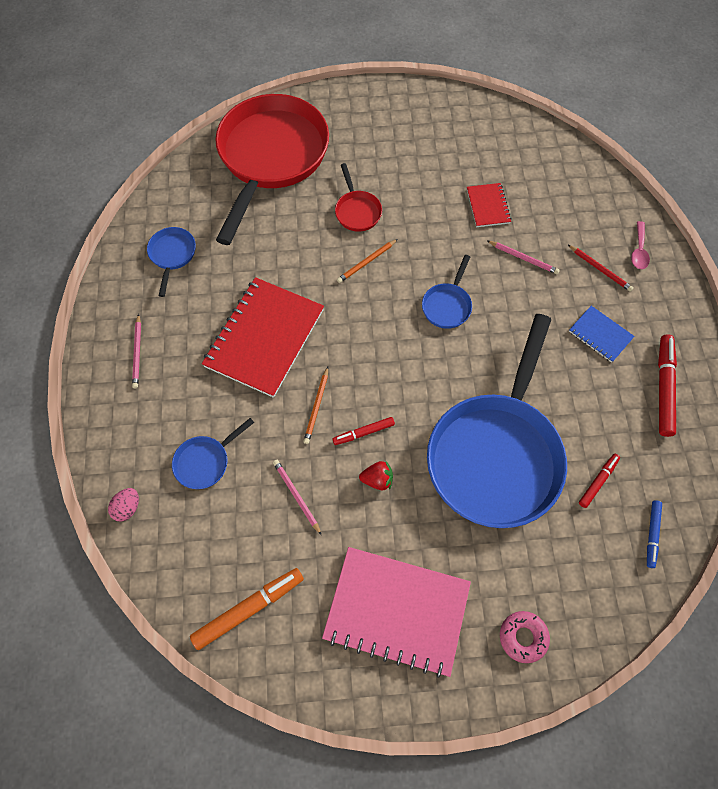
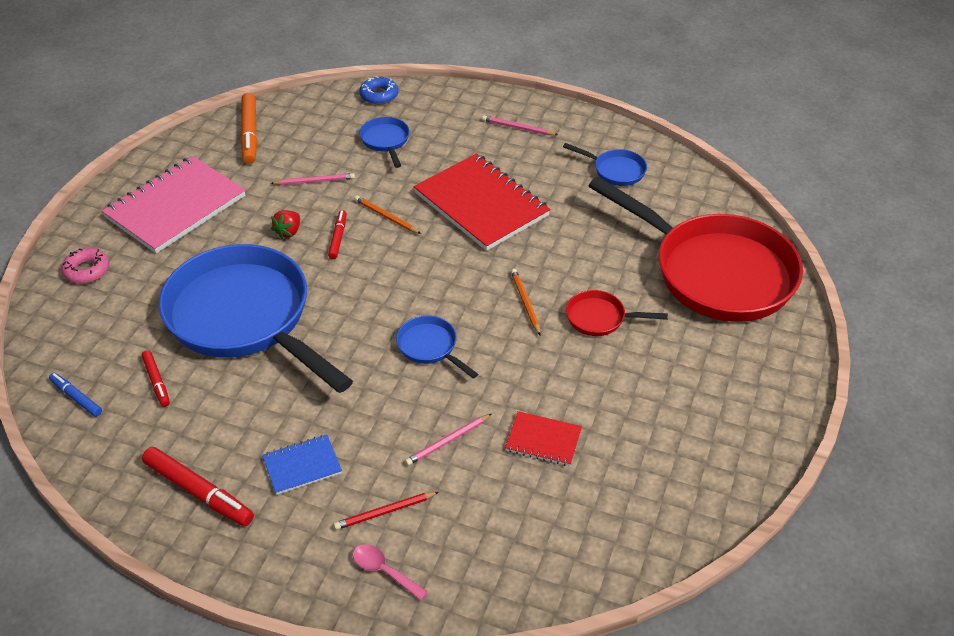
camera: 115 degrees right, 20 degrees down
pink egg [108,488,139,521] -> blue donut [359,76,398,105]

